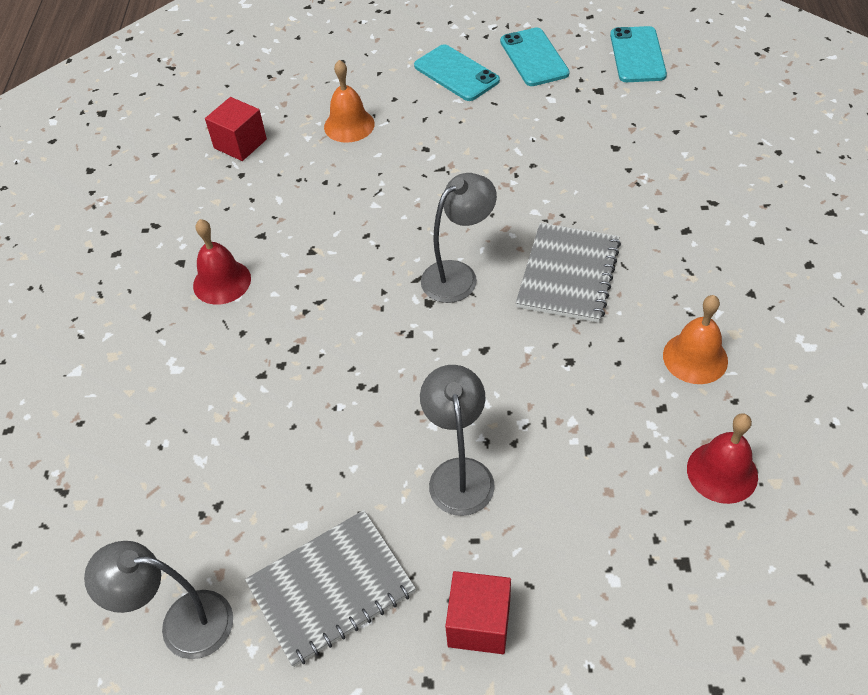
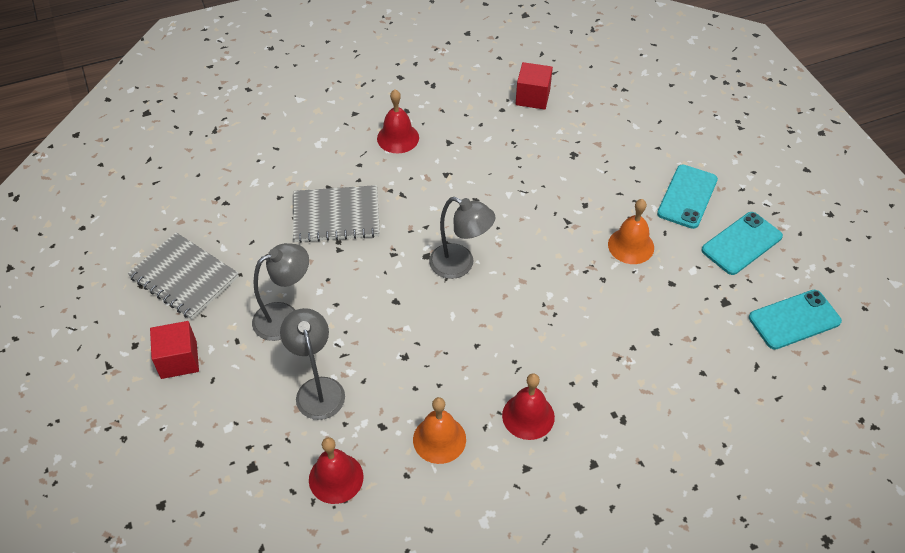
camera: 65 degrees right, 0 degrees up
grey lamp [84,541,233,659] -> grey lamp moved to [280,308,345,420]
orange bell [324,60,375,143] -> orange bell moved to [608,199,654,264]
grey notebook [516,223,621,323] -> grey notebook moved to [293,185,380,243]
none -> red bell [502,373,555,440]

